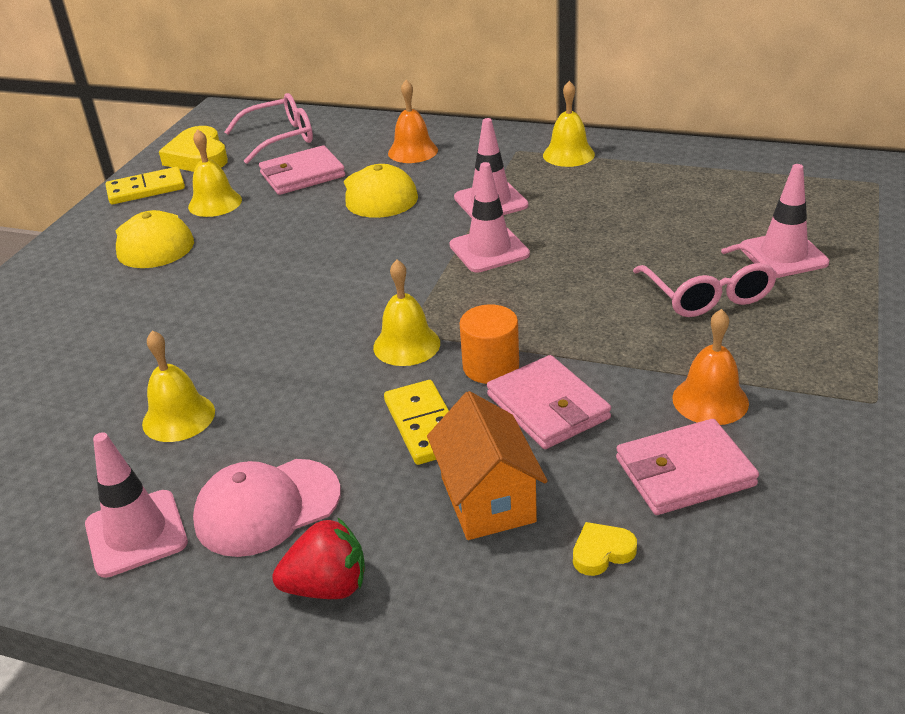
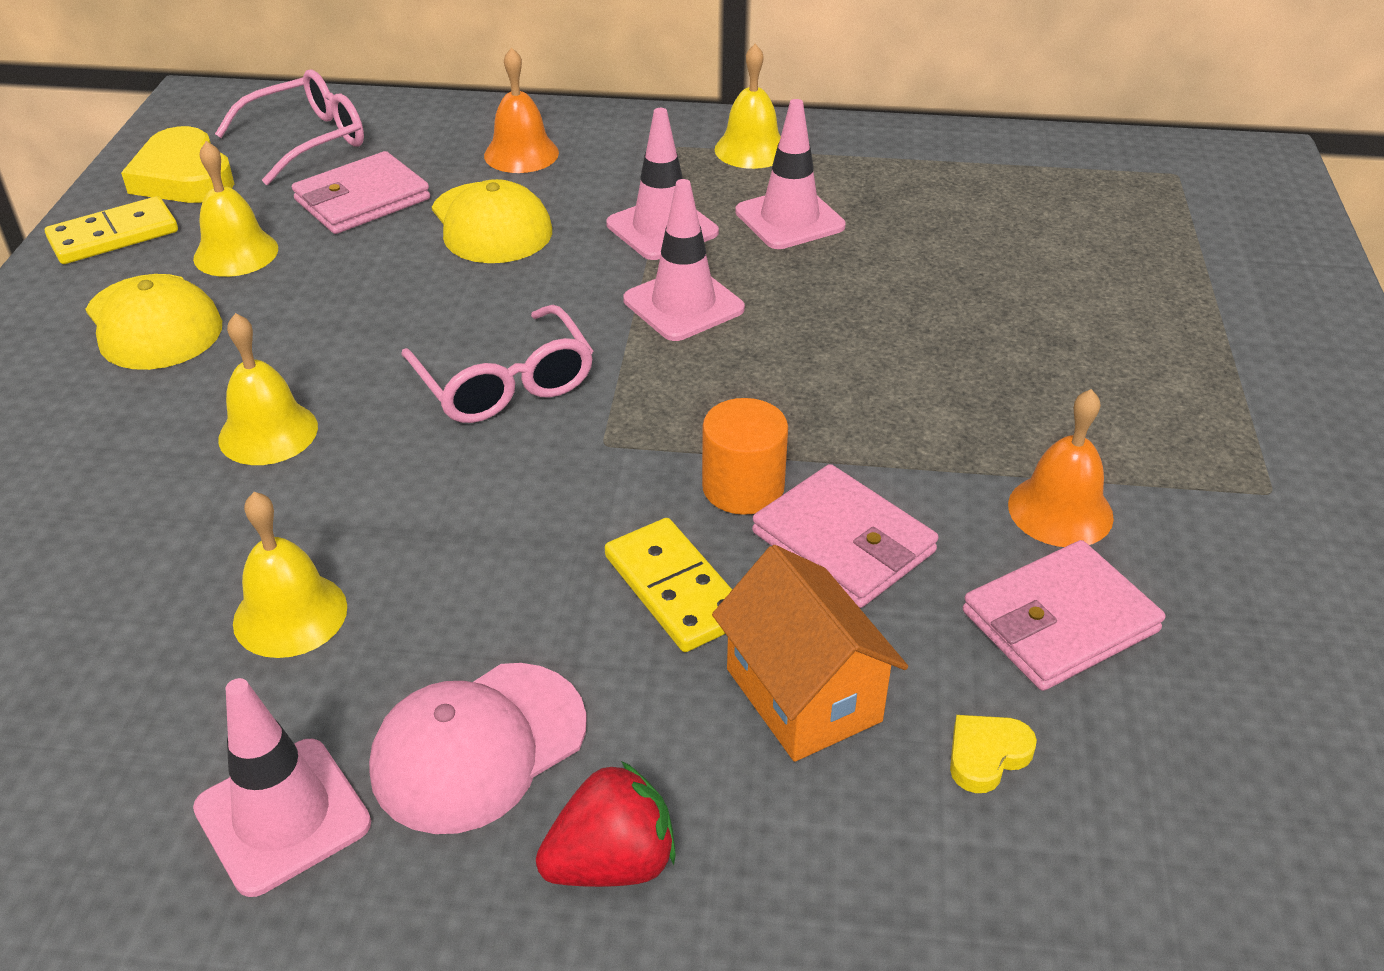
camera: 15 degrees left, 5 degrees up
yellow bell [373,260,440,366] -> yellow bell moved to [218,313,318,465]
pink glasses [633,243,777,317] -> pink glasses moved to [401,305,593,423]
pink traffic cone [741,164,829,278] -> pink traffic cone moved to [735,99,846,249]

